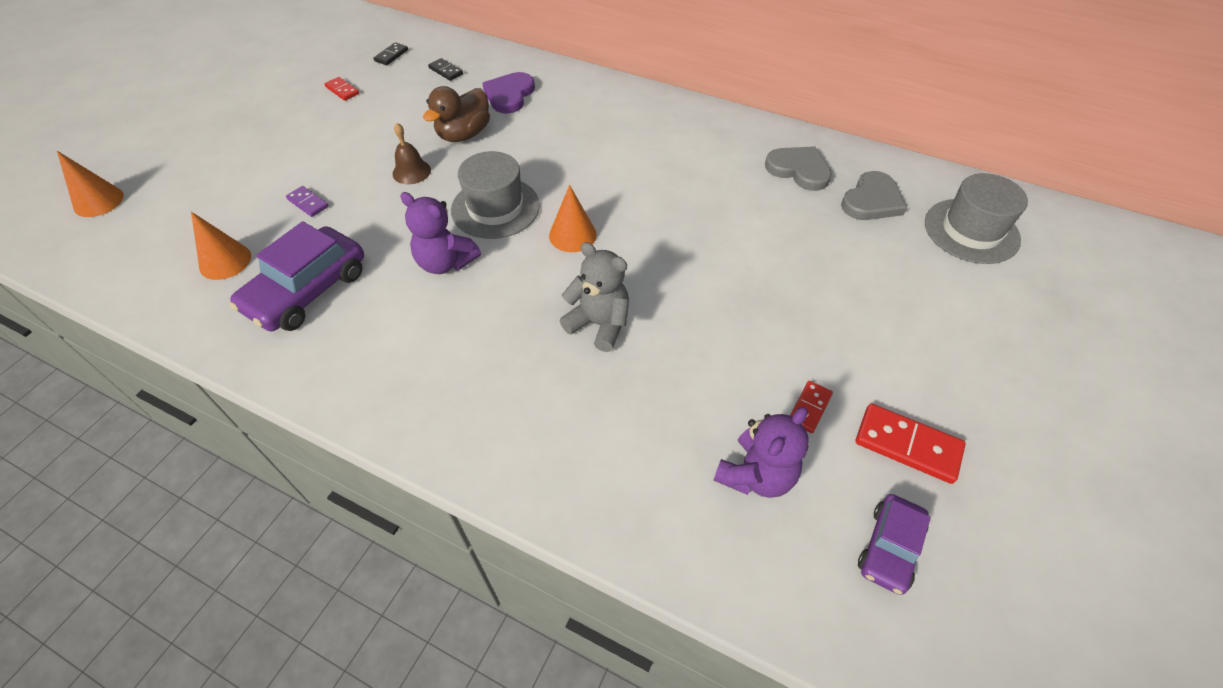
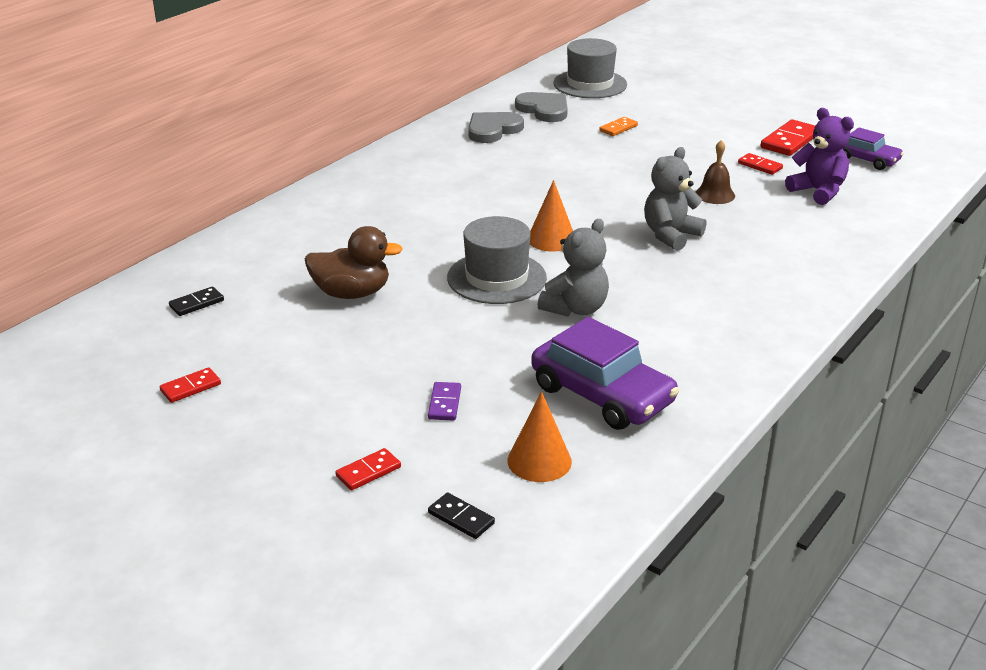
camera: 80 degrees left, 20 degrees down
orange cone [57,151,124,217] -> none
purple domino [286,186,329,217] -> purple domino turned 45 degrees counterclockwise [428,382,461,421]
black domino [373,42,408,65] -> black domino moved to [428,493,495,539]
brown bell [393,123,431,184] -> brown bell moved to [696,140,735,204]
purple teddy bear [400,192,481,274] -> grey teddy bear [538,219,609,317]
brown duck [423,86,490,142] -> brown duck turned 45 degrees counterclockwise [305,226,403,299]
purple heart [482,72,535,114] -> none
none -> red domino [335,448,401,490]
none -> orange domino [599,117,638,136]

